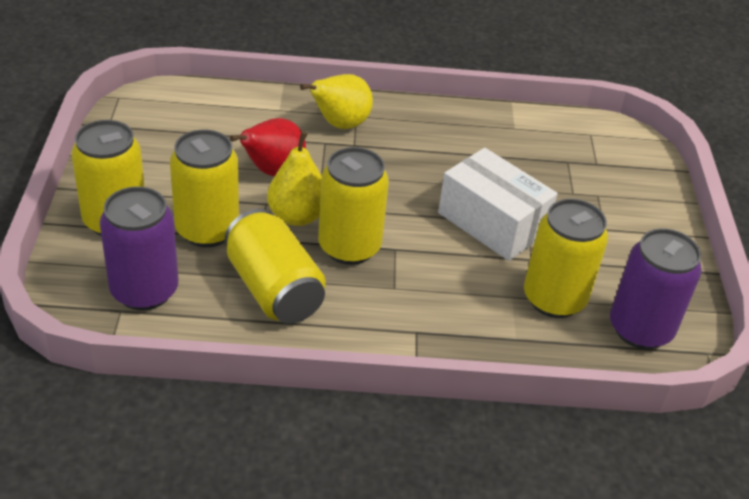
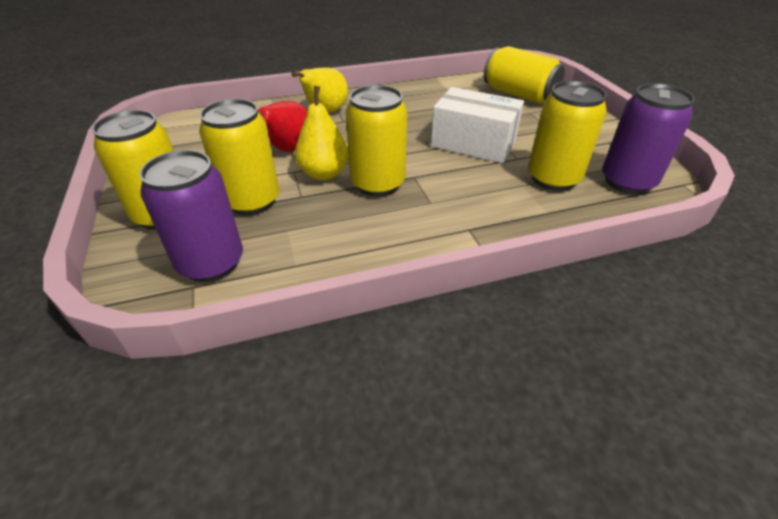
camera: 15 degrees left, 0 degrees up
yellow can [225,209,326,324] -> yellow can moved to [484,46,565,104]

